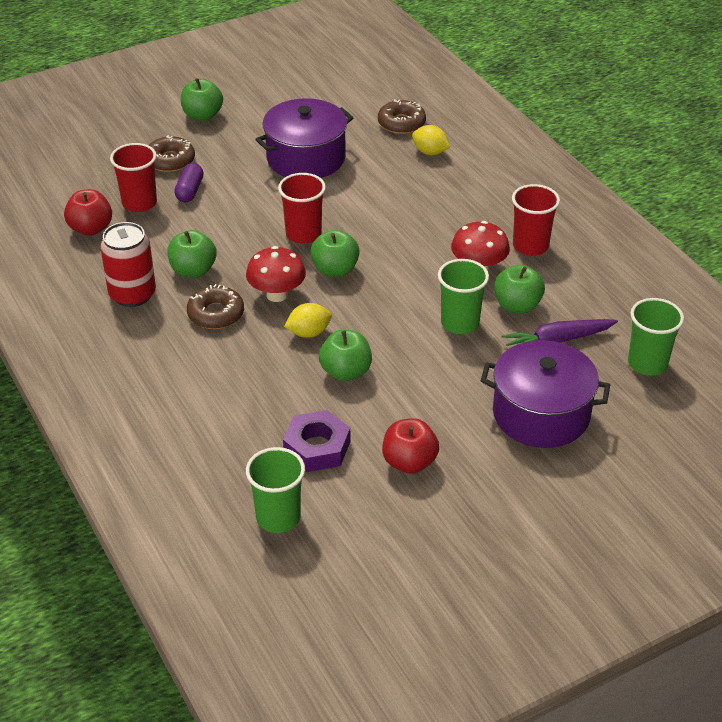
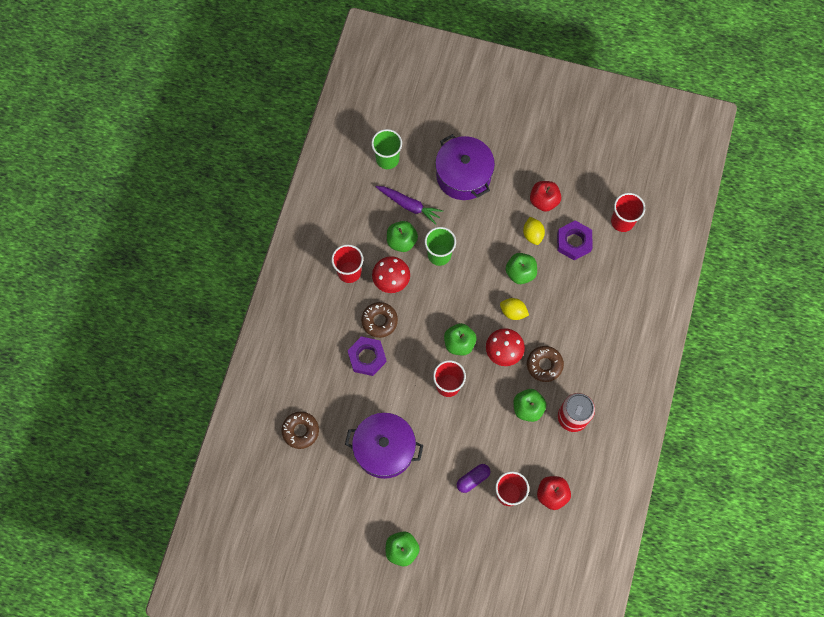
camera: 135 degrees left, 30 degrees up
brown donut [149,135,195,172] -> brown donut moved to [361,302,398,338]
green cup [246,447,305,533] -> red cup [611,193,645,232]
yellow lemon [412,125,450,155] -> yellow lemon moved to [523,217,545,245]
none -> purple nut [347,336,386,376]

